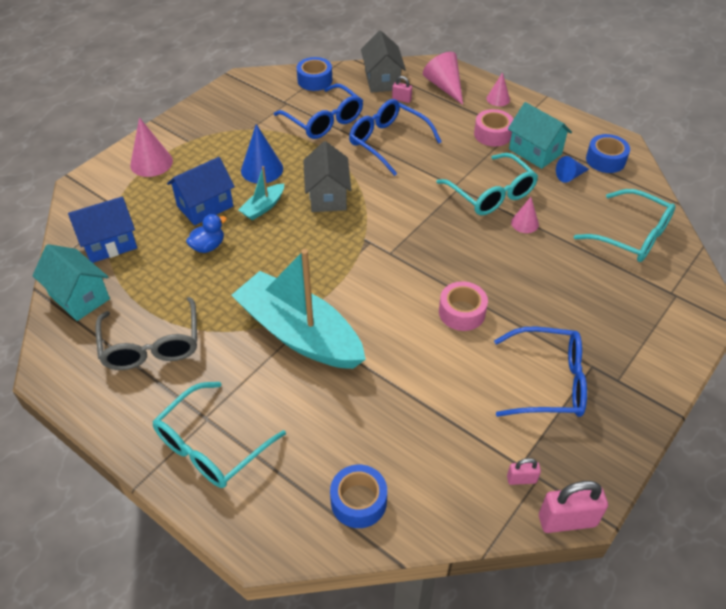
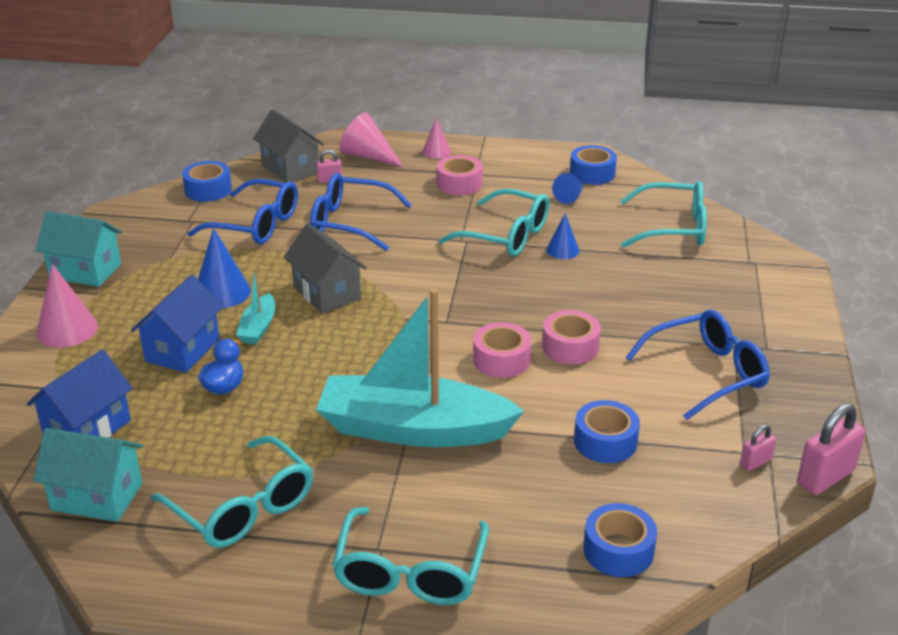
camera: 30 degrees left, 15 degrees down
grey glasses [95,297,197,370] -> turquoise glasses [151,436,313,548]
turquoise house [508,102,572,169] -> turquoise house moved to [36,211,122,287]
pink cone [511,197,539,233] -> blue cone [546,213,579,259]
none -> pink tape [473,322,532,378]
none -> blue tape [574,400,640,463]

